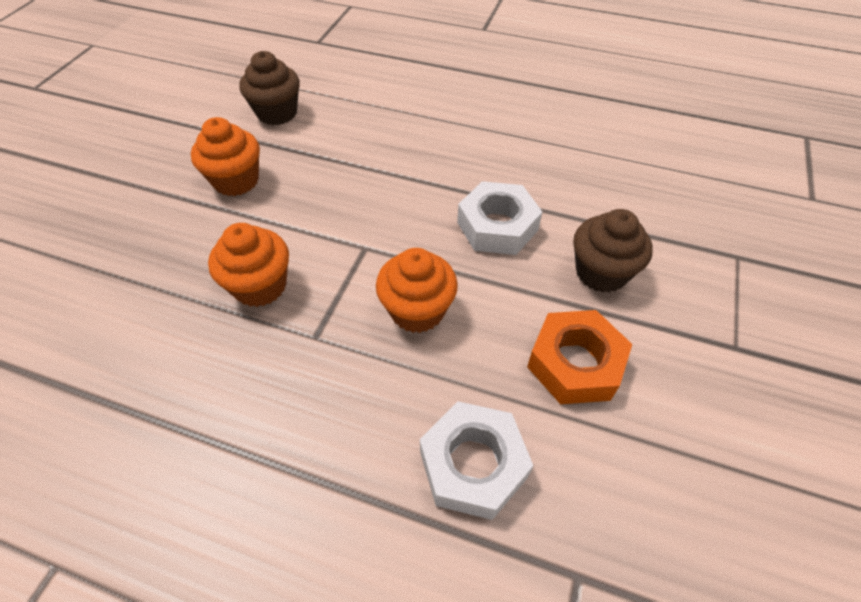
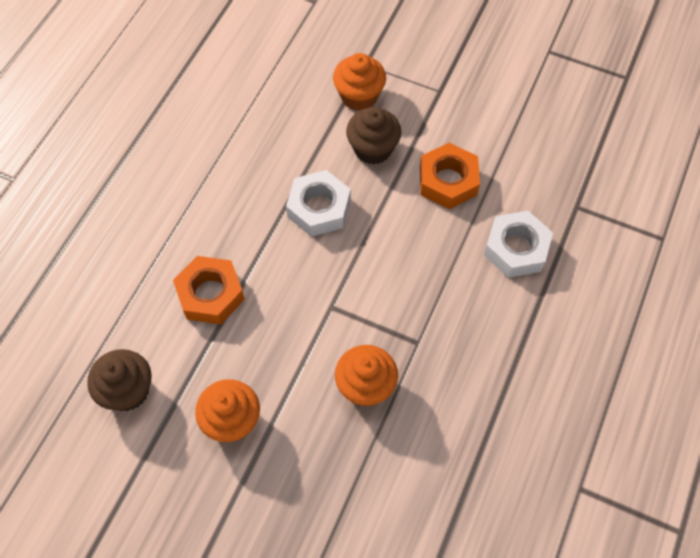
camera: 85 degrees left, 10 degrees up
orange cupcake [376,248,458,333] -> orange cupcake moved to [333,53,386,111]
none -> orange nut [173,256,245,324]

